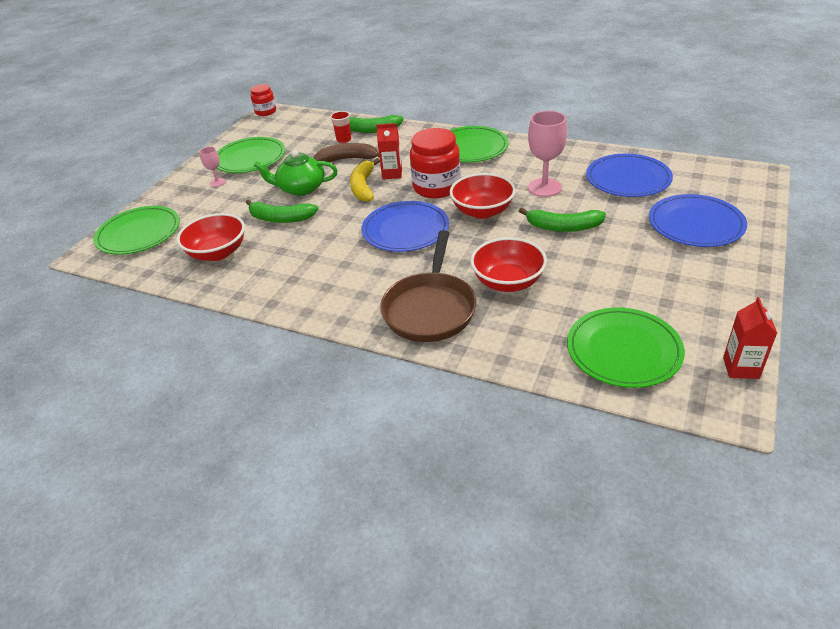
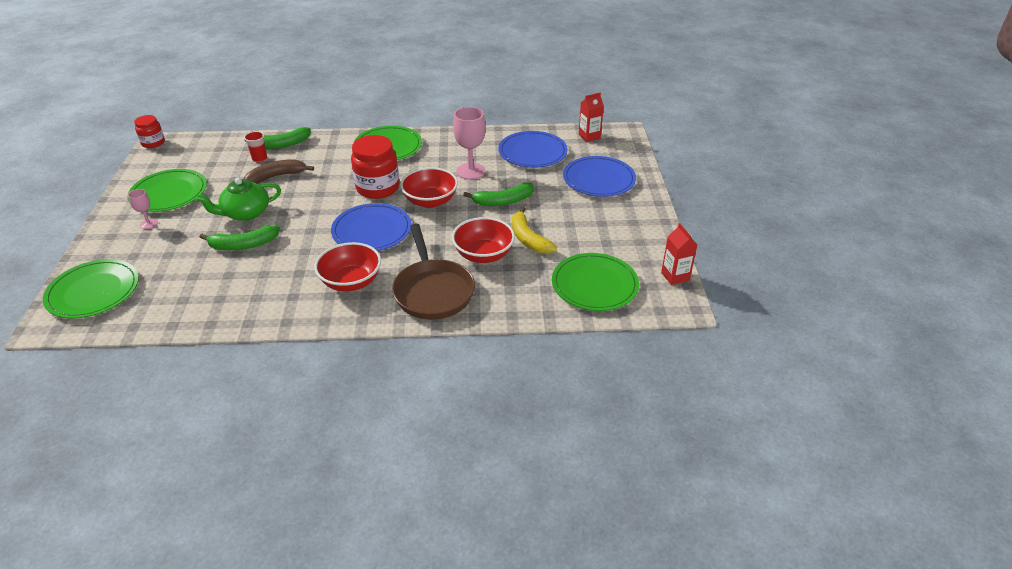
camera: 30 degrees left, 0 degrees up
red bowl [177,213,245,261] -> red bowl moved to [314,242,381,291]
yellow banana [350,158,380,202] -> yellow banana moved to [512,206,557,254]
red carton [376,123,402,179] -> red carton moved to [579,93,604,142]

